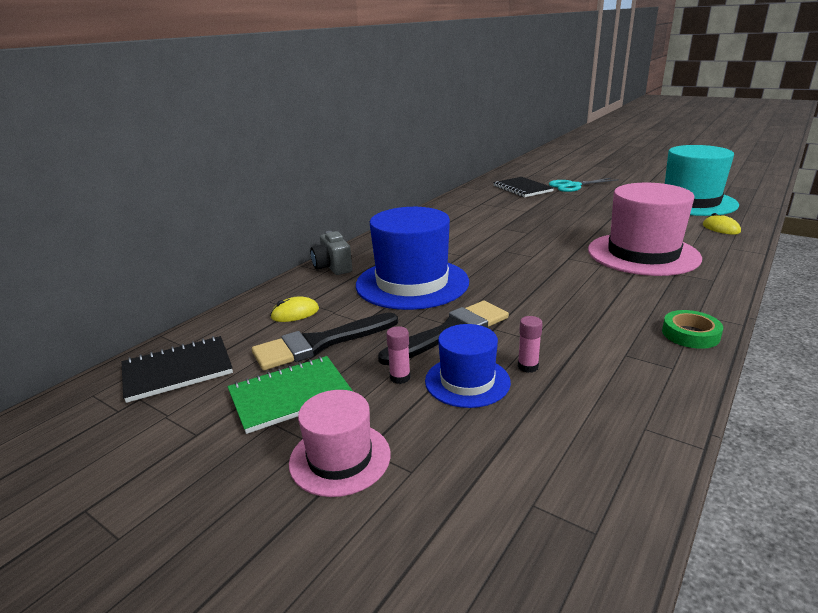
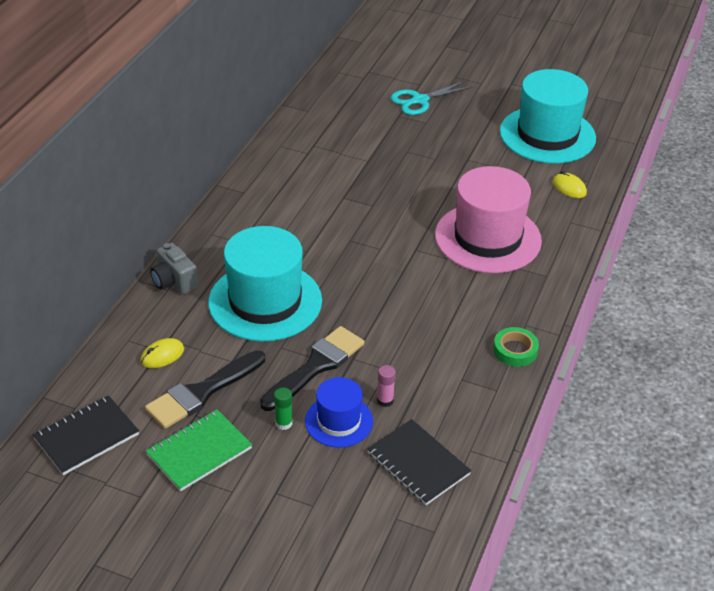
camera: 15 degrees left, 15 degrees up
pink hat [289,390,391,497] -> none
blue hat [356,207,469,310] -> turquoise hat [208,226,322,342]
pink glue stick [386,326,411,384] -> green glue stick [274,388,292,430]
black notebook [493,177,554,197] -> black notebook moved to [367,419,471,505]

